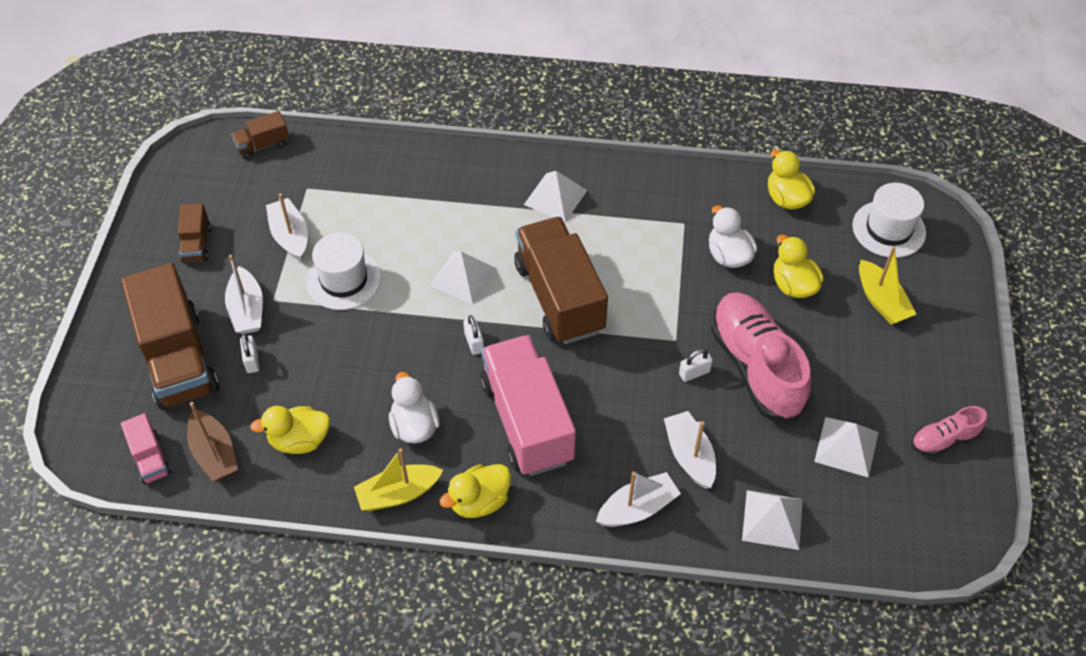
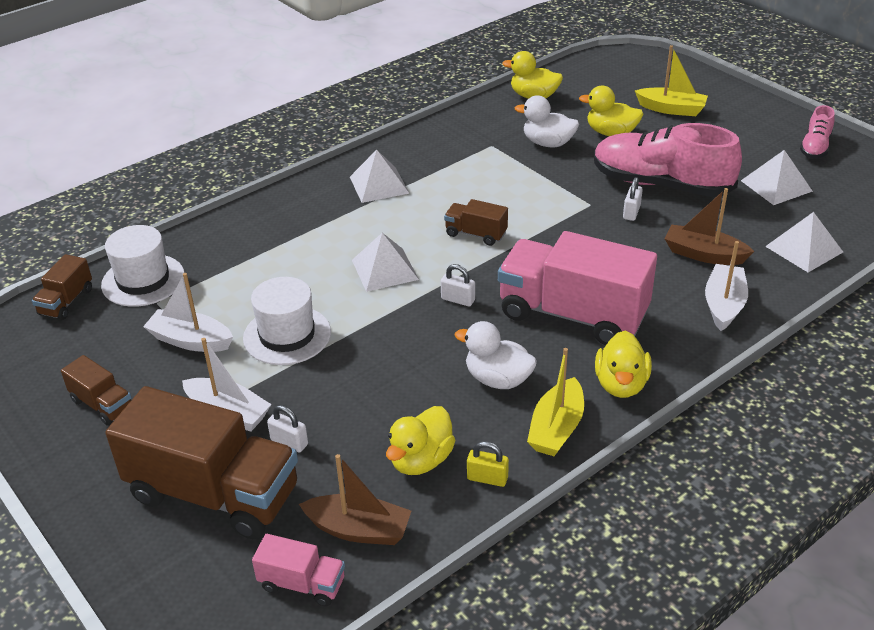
camera: 45 degrees left, 15 degrees down
brown truck [514,217,608,344] -> brown truck [444,199,508,246], size x0.46
white boat [664,411,716,489] -> brown boat [665,188,754,265]
white hat [852,183,926,258] -> white hat moved to [101,225,185,307]
none -> yellow padlock [467,441,509,487]

